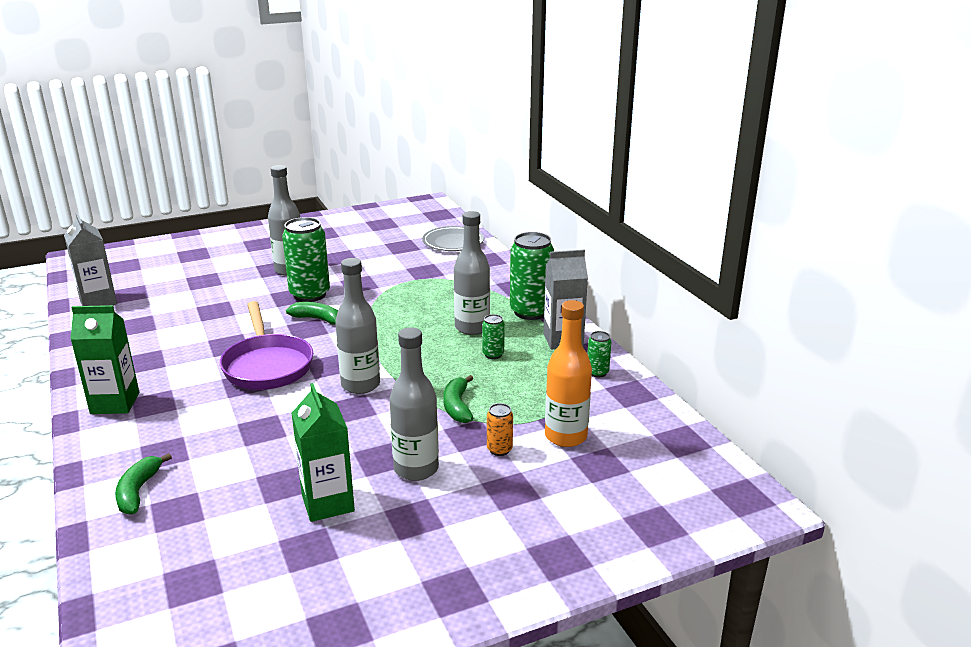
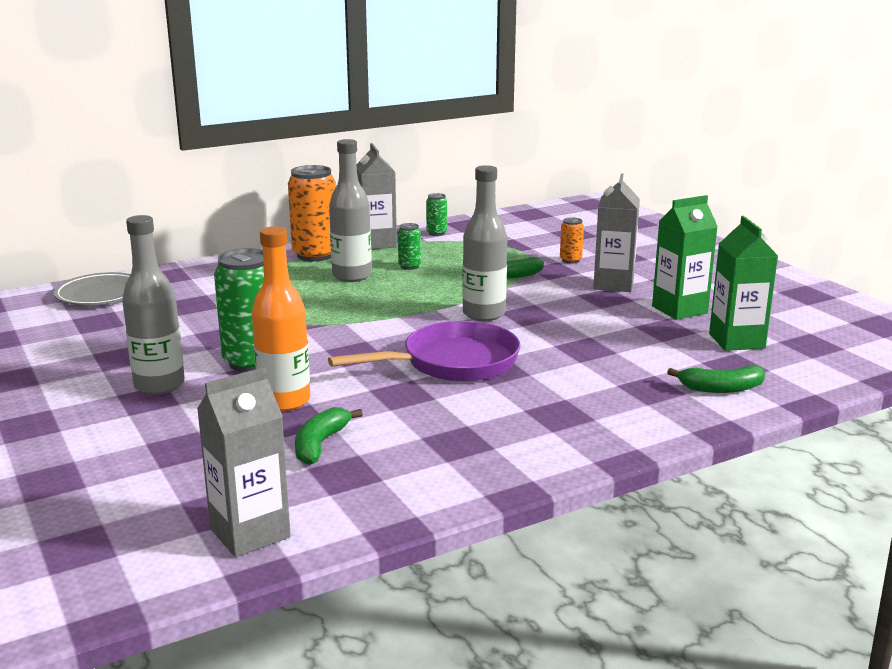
camera: 95 degrees left, 5 degrees down
green carton [70,305,139,414] -> green carton moved to [709,216,778,351]
green banana [286,302,338,325] -> green banana moved to [295,407,363,465]
grey bottle [390,327,439,481] -> grey carton [593,173,640,292]
green can [510,232,554,320] -> orange can [288,165,336,261]
orange bottle [545,300,592,447] -> orange bottle moved to [252,226,310,411]

